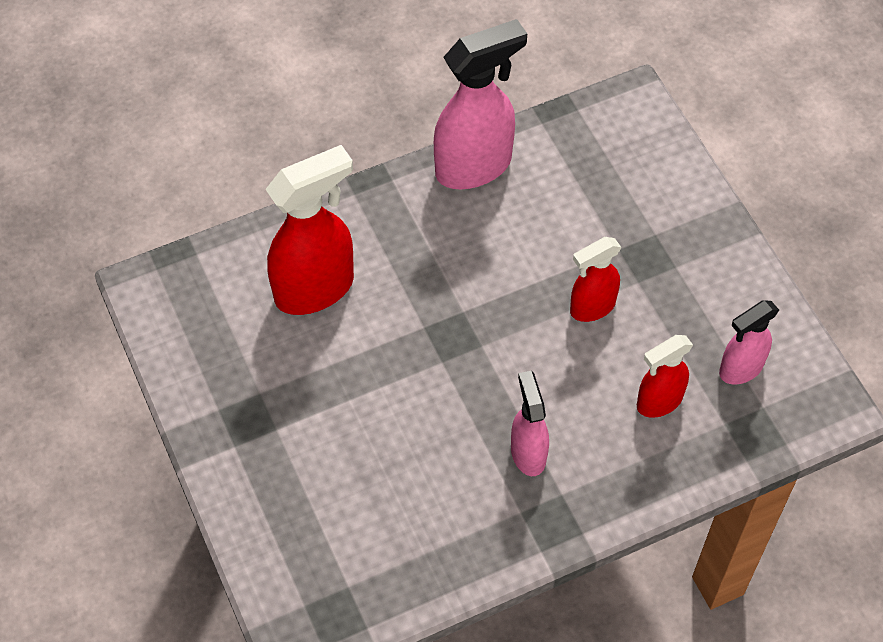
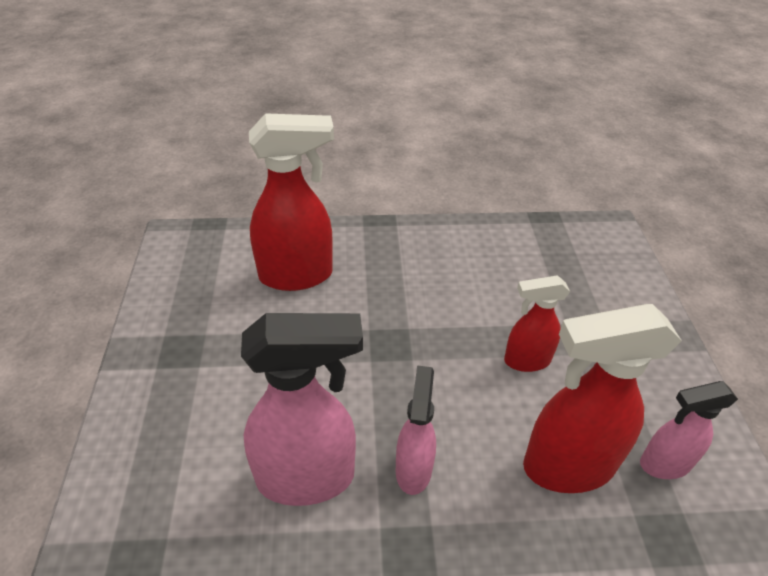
camera: 20 degrees right, 15 degrees down
pink spray bottle [434,19,527,189] -> pink spray bottle moved to [241,313,363,506]
red spray bottle [637,335,693,418] -> red spray bottle [523,304,682,493], size x1.72

